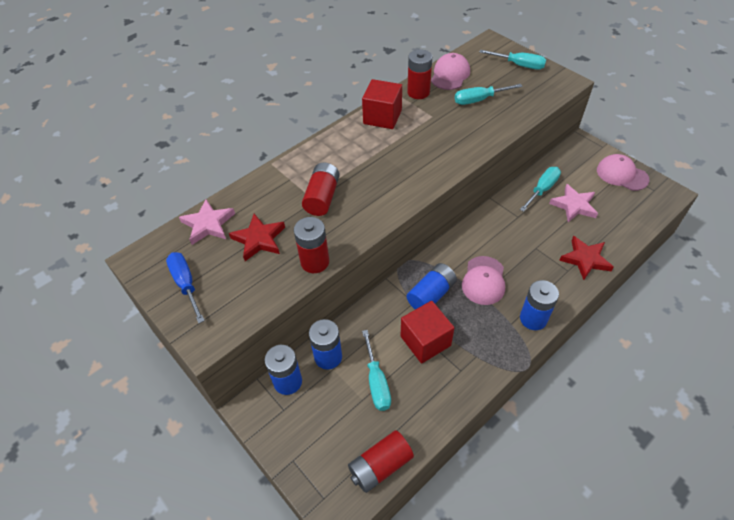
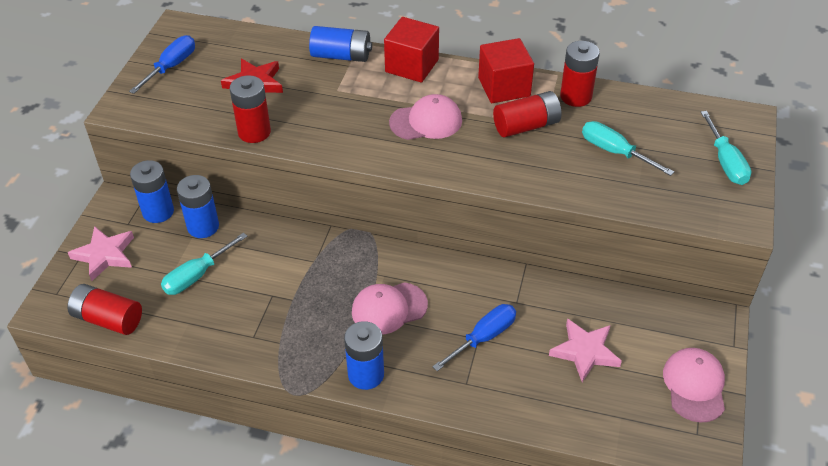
camera: 55 degrees right, 5 degrees down
pink star [179,199,235,245] -> pink star moved to [68,226,134,281]
red battery [302,163,340,216] -> red battery moved to [493,91,562,138]
red cube [401,301,455,364] -> red cube moved to [384,17,439,83]
blue battery [407,263,457,310] -> blue battery moved to [309,26,372,62]
pink cap [431,53,470,90] -> pink cap moved to [389,94,462,140]
turquoise screwdriver [520,167,561,212] -> none
red star [559,236,614,280] -> none
none -> blue screwdriver [432,304,516,371]

